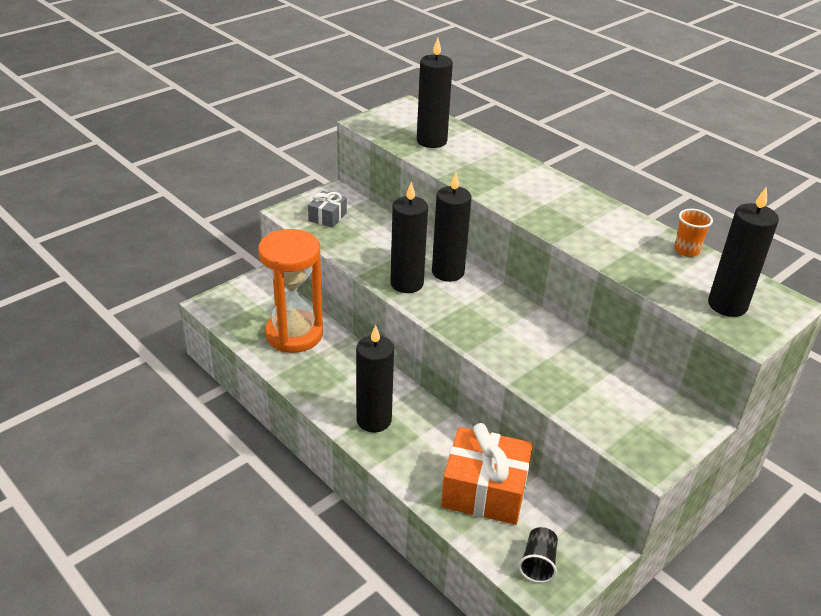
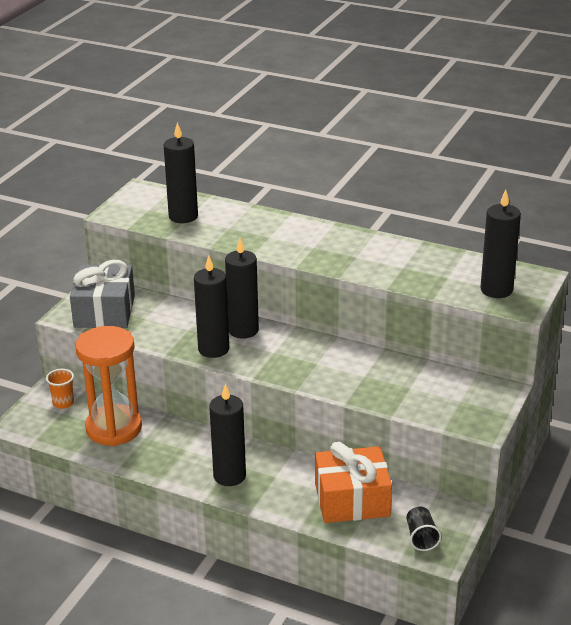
camera: 20 degrees left, 5 degrees down
grey gift [308,191,347,228] -> grey gift [70,260,135,328], size x1.97
orange cup [674,209,713,257] -> orange cup moved to [46,369,74,409]

